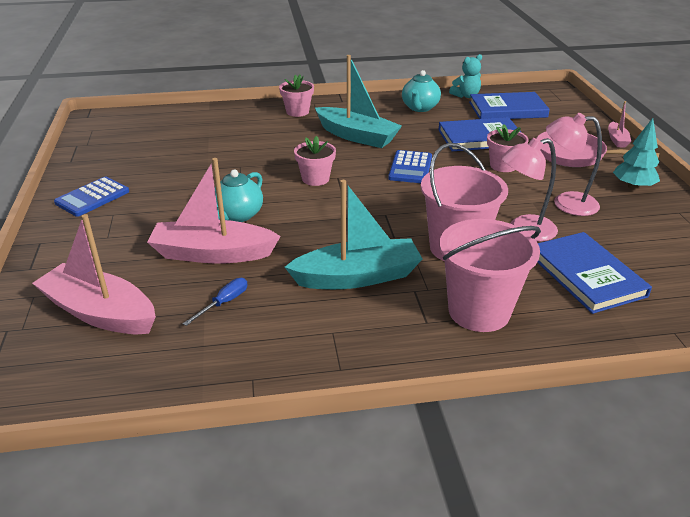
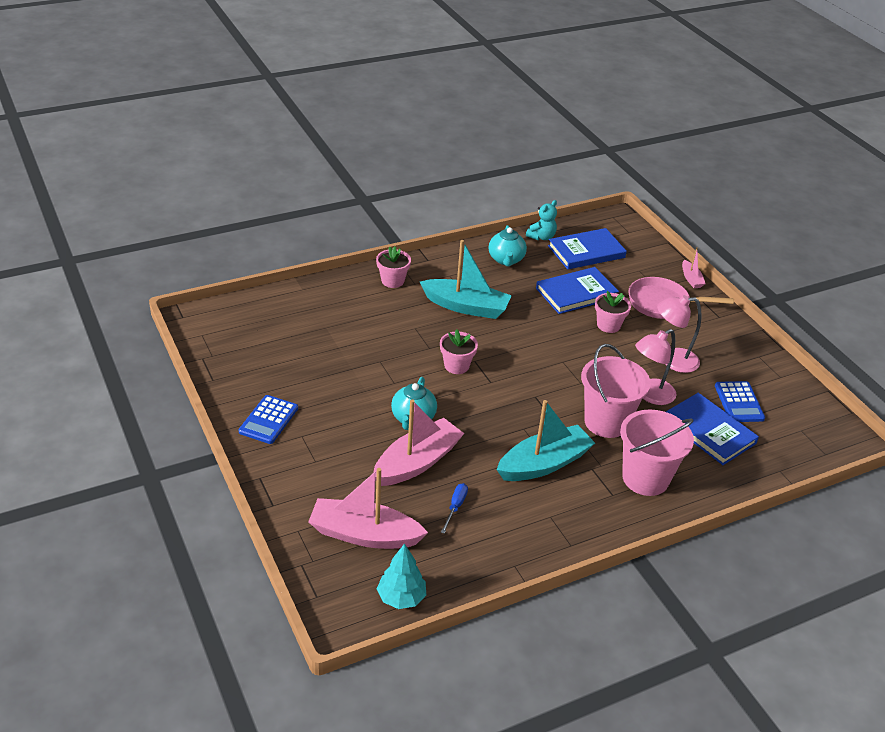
camera: 20 degrees left, 5 degrees up
pink boat [147,158,281,264] -> pink boat turned 150 degrees clockwise [373,399,464,486]
blue calculator [388,150,432,183] -> blue calculator moved to [715,381,765,422]
turquoise tree [613,118,660,190] -> turquoise tree moved to [377,543,426,609]

